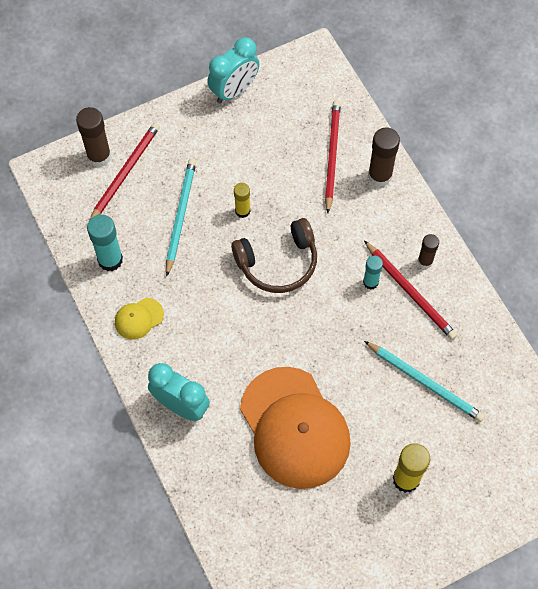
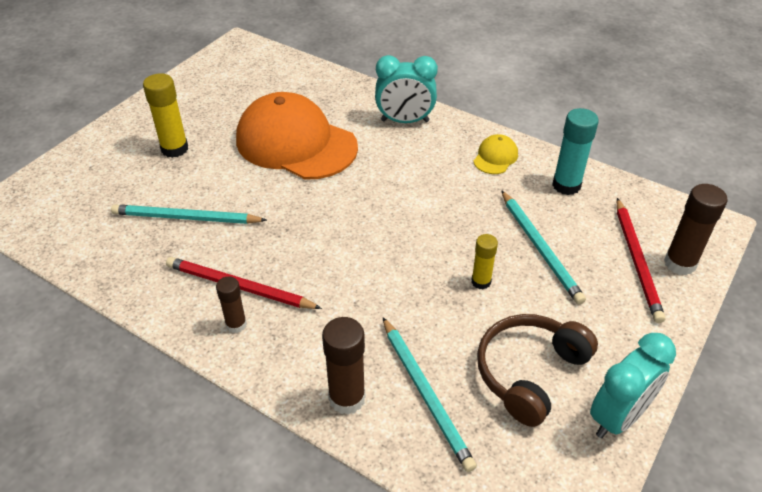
camera: 150 degrees right, 20 degrees down
turquoise clock [207,37,259,103] -> turquoise clock turned 150 degrees counterclockwise [590,333,676,438]
brown headphones [231,218,317,293] -> brown headphones moved to [477,314,598,427]
red pencil [325,100,341,213] -> turquoise pencil [383,317,477,472]
turquoise glue stick [363,256,383,290] -> none

